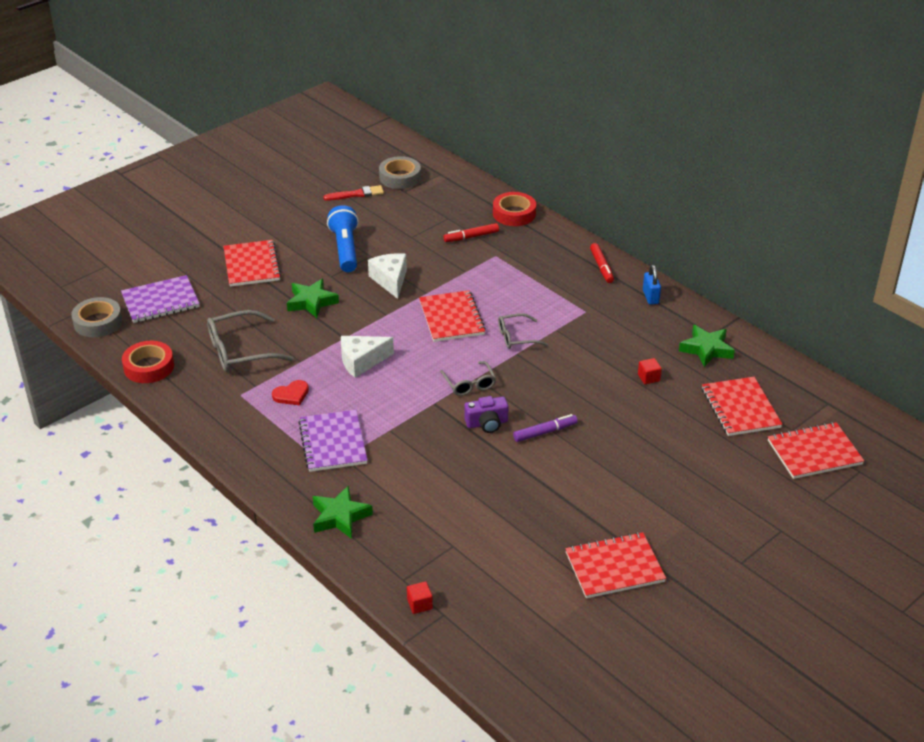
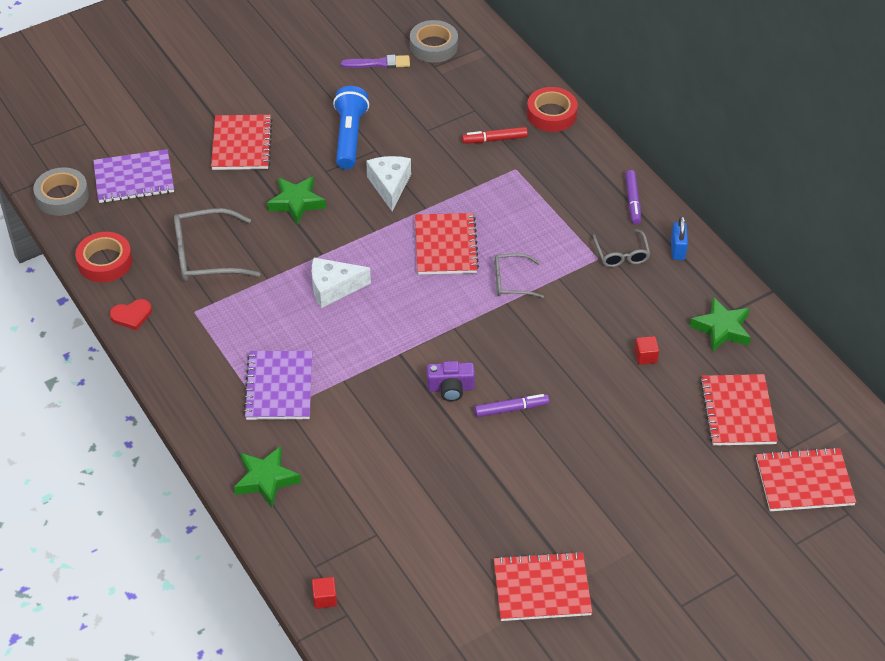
camera: 10 degrees right, 10 degrees up
red heart [272,380,309,405] -> red heart moved to [110,299,152,330]
red brush [323,185,384,201] -> purple brush [341,55,410,68]
grey glasses [440,361,496,396] -> grey glasses moved to [593,229,650,267]
red marker [590,243,614,283] -> purple marker [625,170,641,225]

